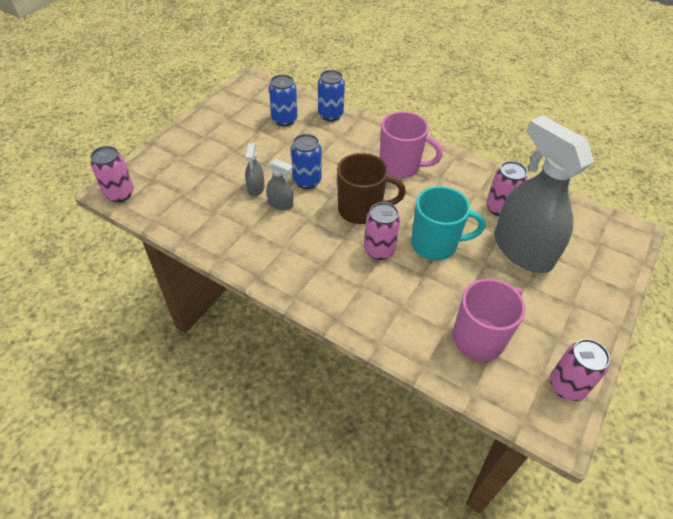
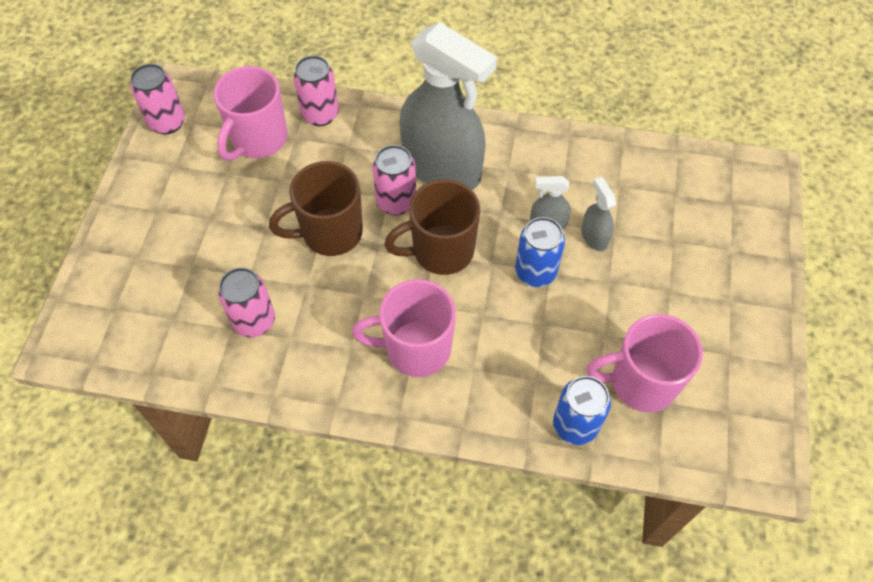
camera: 160 degrees right, 10 degrees up
pink can [90,146,134,202] -> pink can moved to [293,56,339,126]
blue can [269,75,297,126] -> pink mug [586,314,703,412]
turquoise mug [411,186,486,260] -> brown mug [269,161,363,256]
grey spray bottle [494,115,594,273] -> grey spray bottle moved to [399,22,497,190]

